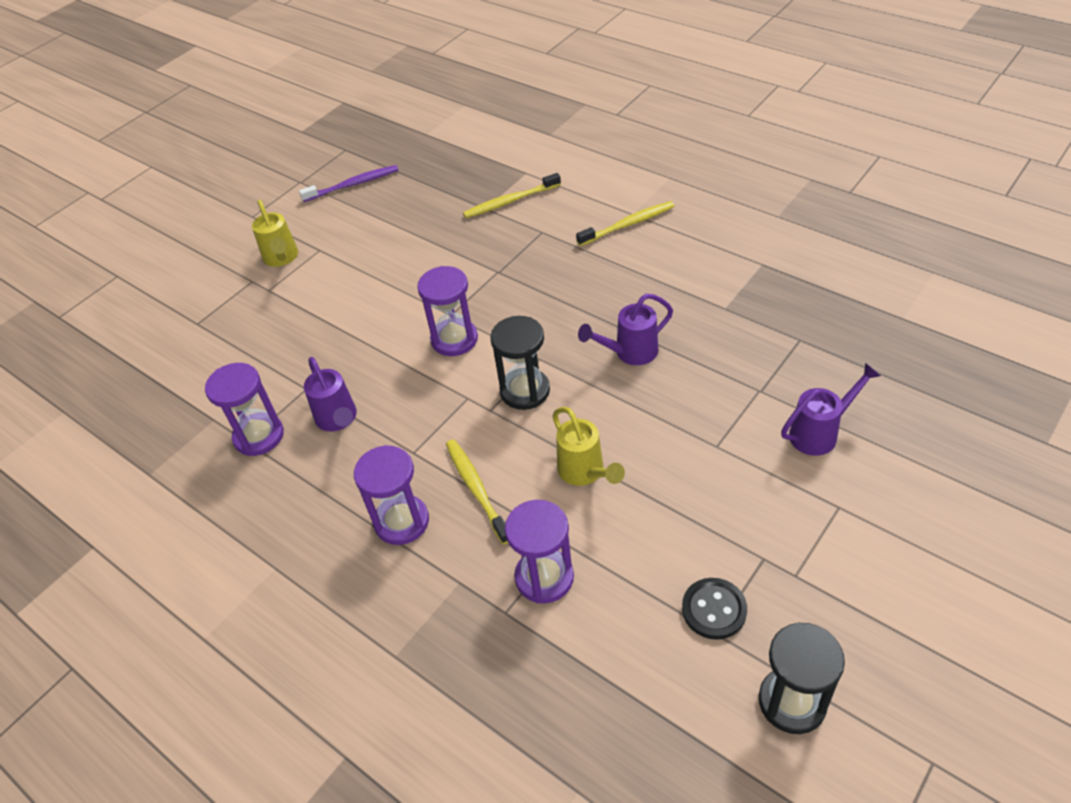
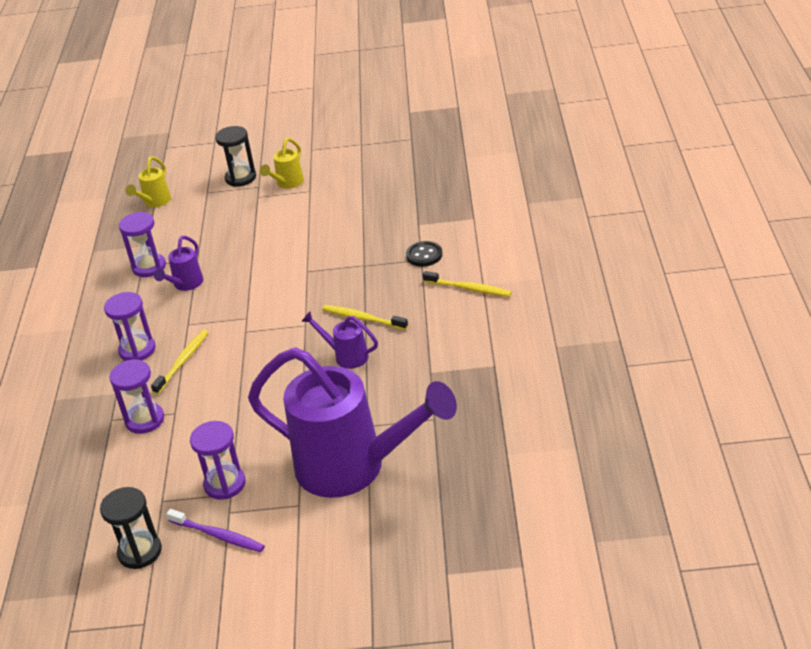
camera: 50 degrees right, 10 degrees down
purple toothbrush [299,165,399,202] -> purple toothbrush moved to [166,509,265,552]
purple hourglass [417,266,478,356] -> purple hourglass moved to [190,421,246,500]
yellow toothbrush [463,173,561,218] -> yellow toothbrush moved to [322,305,408,330]
black hourglass [490,316,550,410] -> black hourglass moved to [215,126,256,187]
yellow watering can [552,407,625,486] -> yellow watering can moved to [126,157,171,207]
black button [682,578,747,640] -> black button moved to [406,241,442,267]
purple watering can [781,363,881,456] -> purple watering can [248,347,457,498], size x2.45

